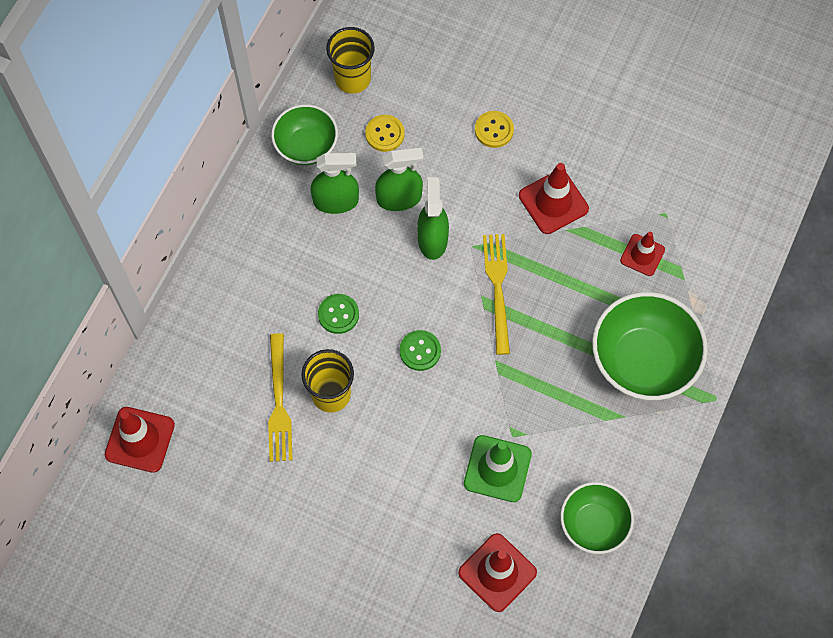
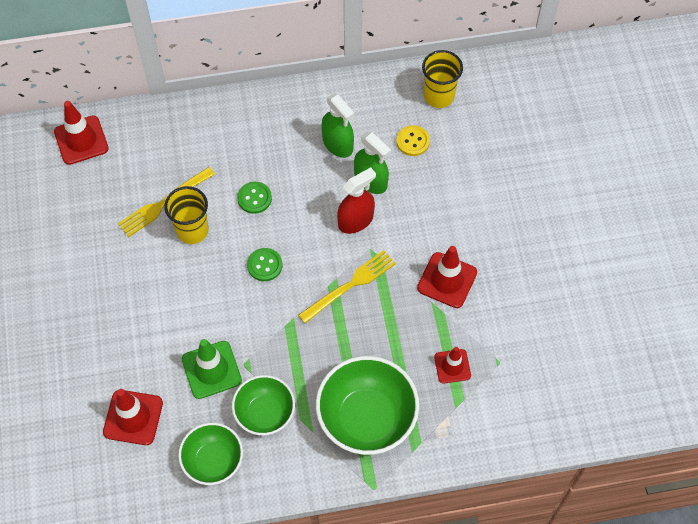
camera: 55 degrees right, 5 degrees down
green bowl [271,104,338,165] -> green bowl moved to [232,375,295,435]
green spray bottle [417,177,449,260] -> red spray bottle [337,167,376,234]
yellow button [475,111,514,148] -> none

